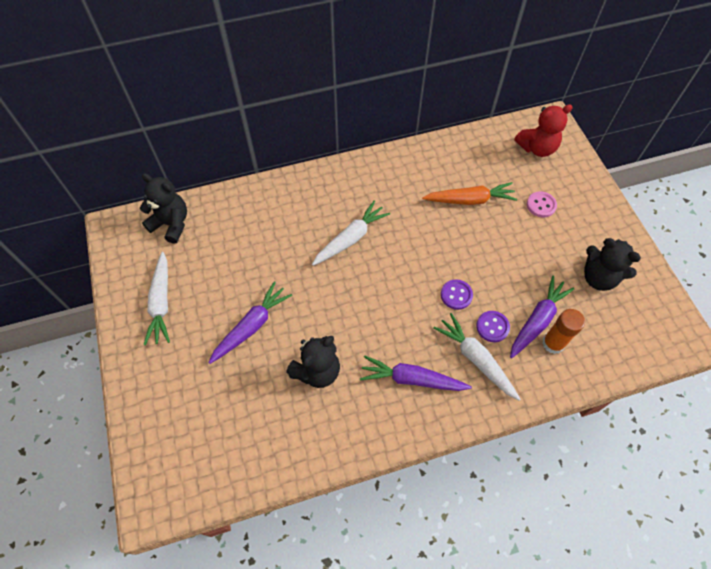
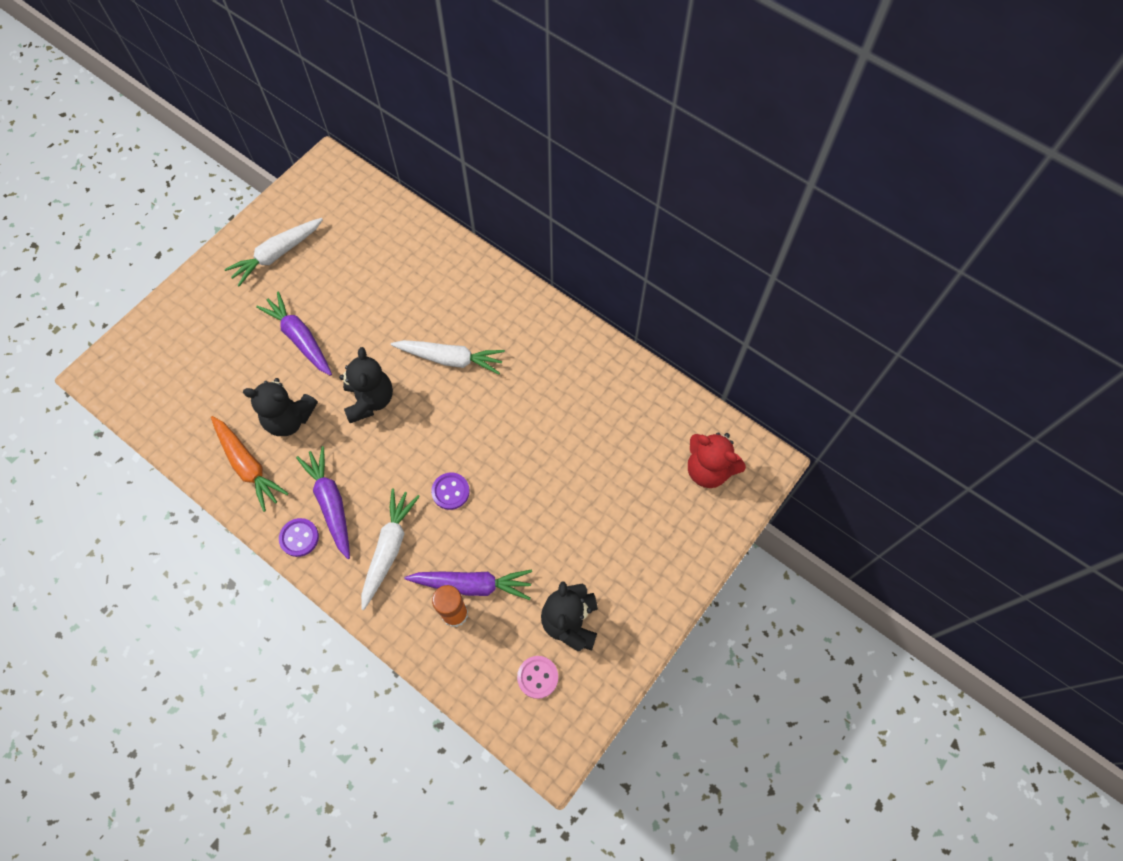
camera: 55 degrees right, 5 degrees up
black teddy bear [139,173,187,244] -> black teddy bear moved to [339,347,393,423]
purple carrot [208,281,292,364] -> purple carrot turned 135 degrees counterclockwise [256,292,332,376]
orange carrot [422,182,517,205] -> orange carrot moved to [211,416,289,512]
purple button [476,311,510,342] -> purple button moved to [279,518,319,557]
pink button [527,191,557,218] -> pink button moved to [517,656,558,699]

